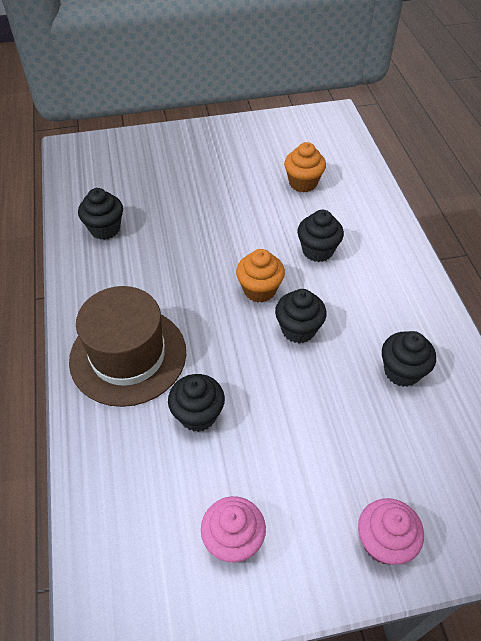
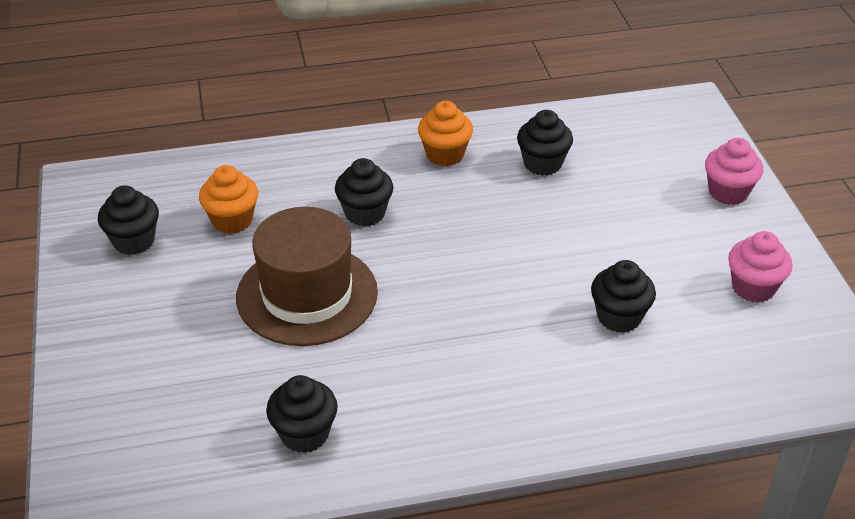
camera: 90 degrees left, 10 degrees down
brown hat [69,286,186,407] -> brown hat moved to [236,207,378,346]
orange cupcake [236,249,285,303] -> orange cupcake moved to [418,101,473,166]
black cupcake [275,289,327,343] -> black cupcake moved to [98,185,159,255]

